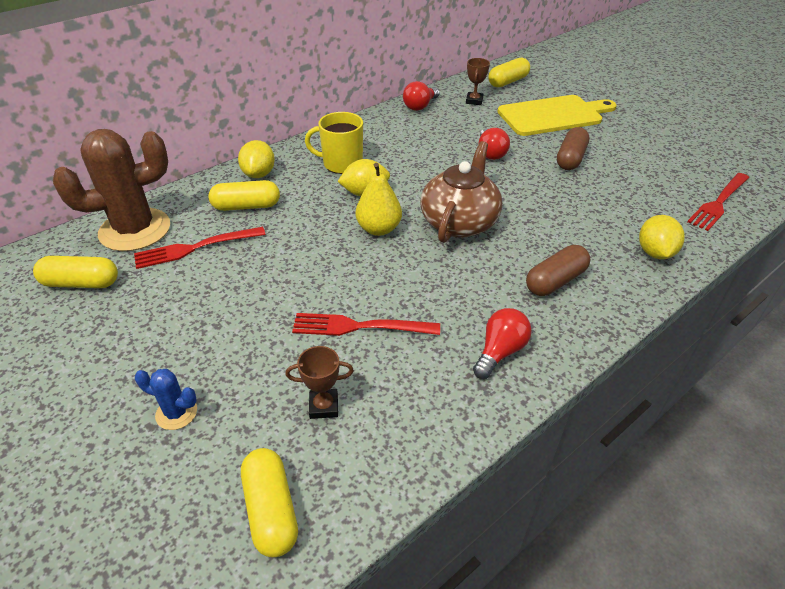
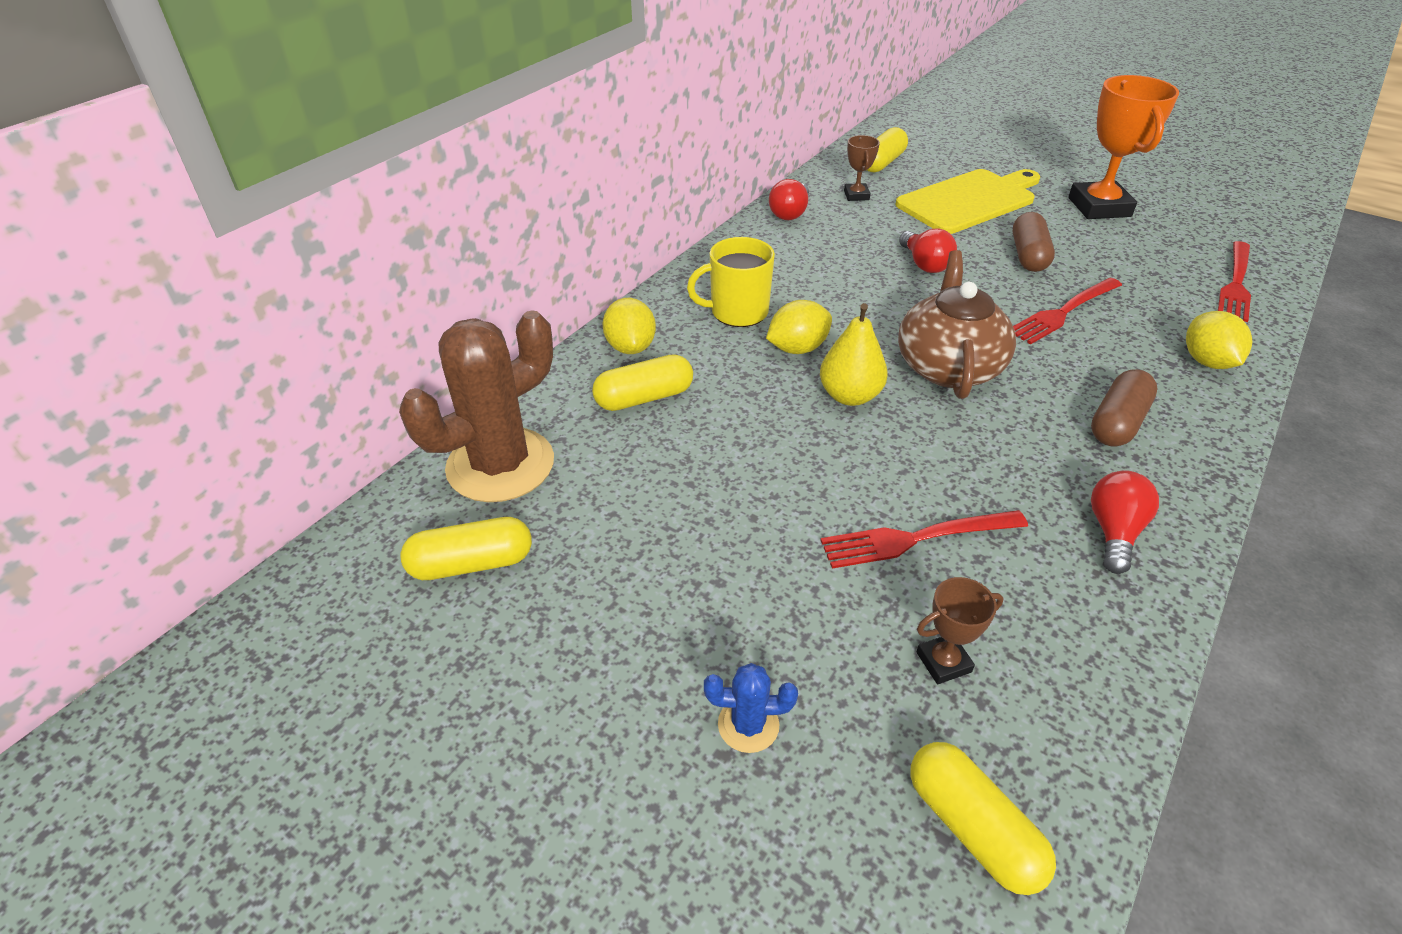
camera: 15 degrees left, 0 degrees up
red fork [134,227,266,269] -> red fork moved to [1013,278,1122,344]
none -> orange trophy [1068,75,1179,219]

